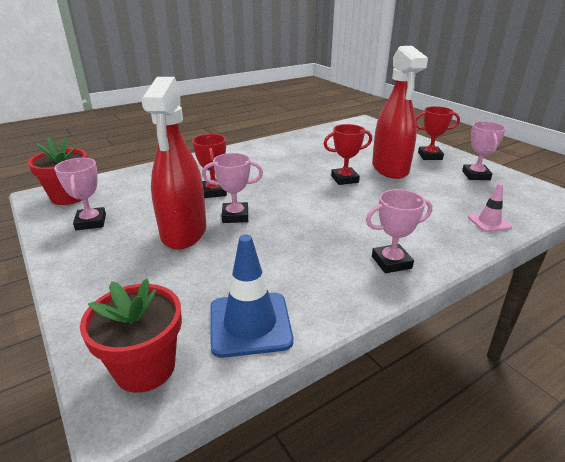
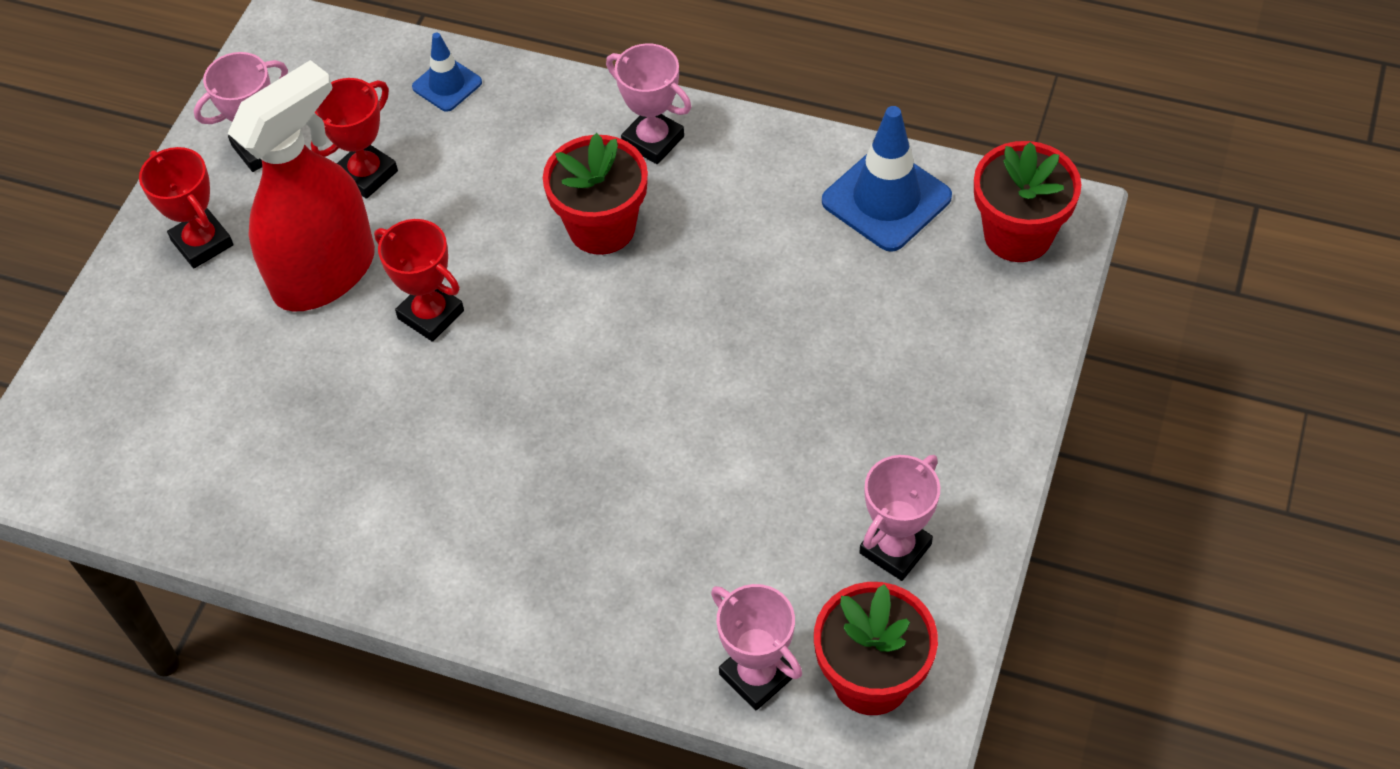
camera: 125 degrees left, 25 degrees up
red spray bottle [141,77,206,250] -> none
red trophy [192,134,227,198] -> red trophy moved to [311,78,398,199]
pink trophy [202,153,263,223] -> pink trophy moved to [711,584,802,710]
pink traffic cone [468,183,512,232] -> blue traffic cone [412,32,482,112]
none -> red flower pot [543,133,648,255]

